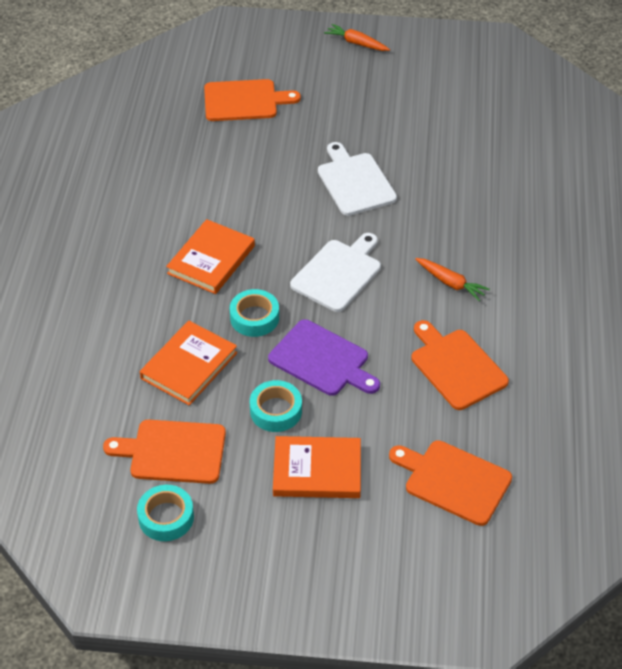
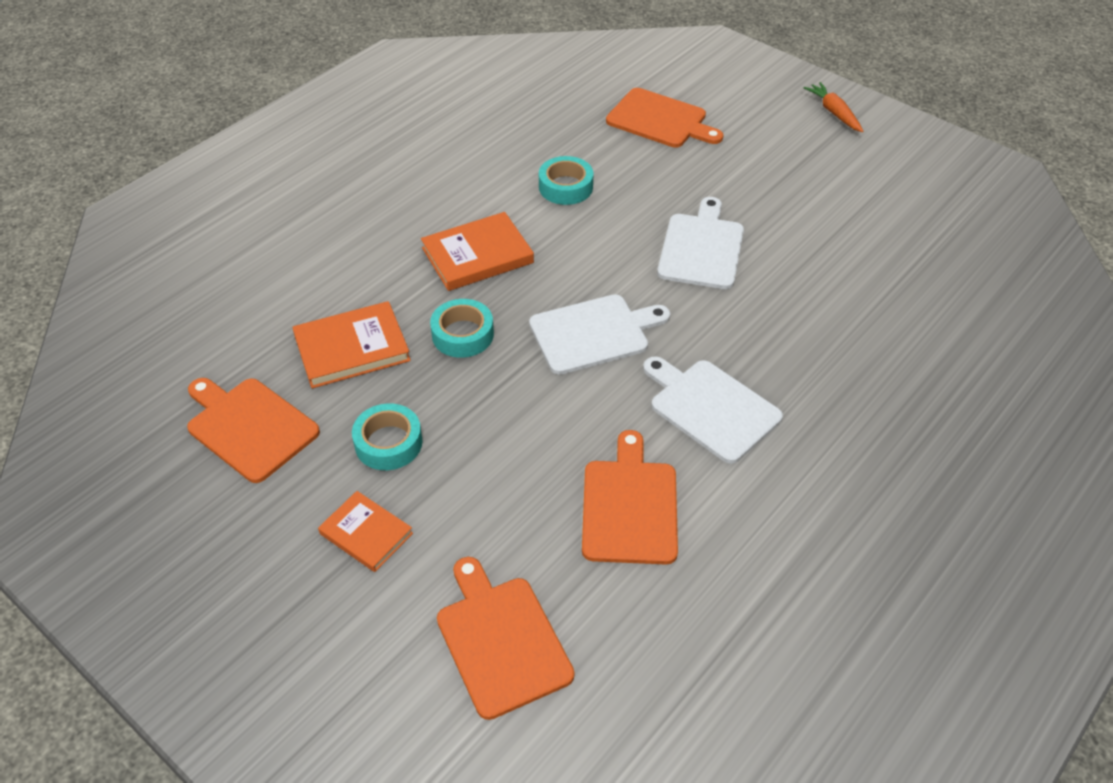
camera: 35 degrees right, 0 degrees up
turquoise tape [137,485,194,541] -> turquoise tape moved to [539,156,593,205]
purple cutting board [268,319,380,396] -> none
orange book [273,436,361,498] -> orange book [318,491,413,572], size x0.65
orange carrot [415,258,490,301] -> white cutting board [643,356,783,464]

